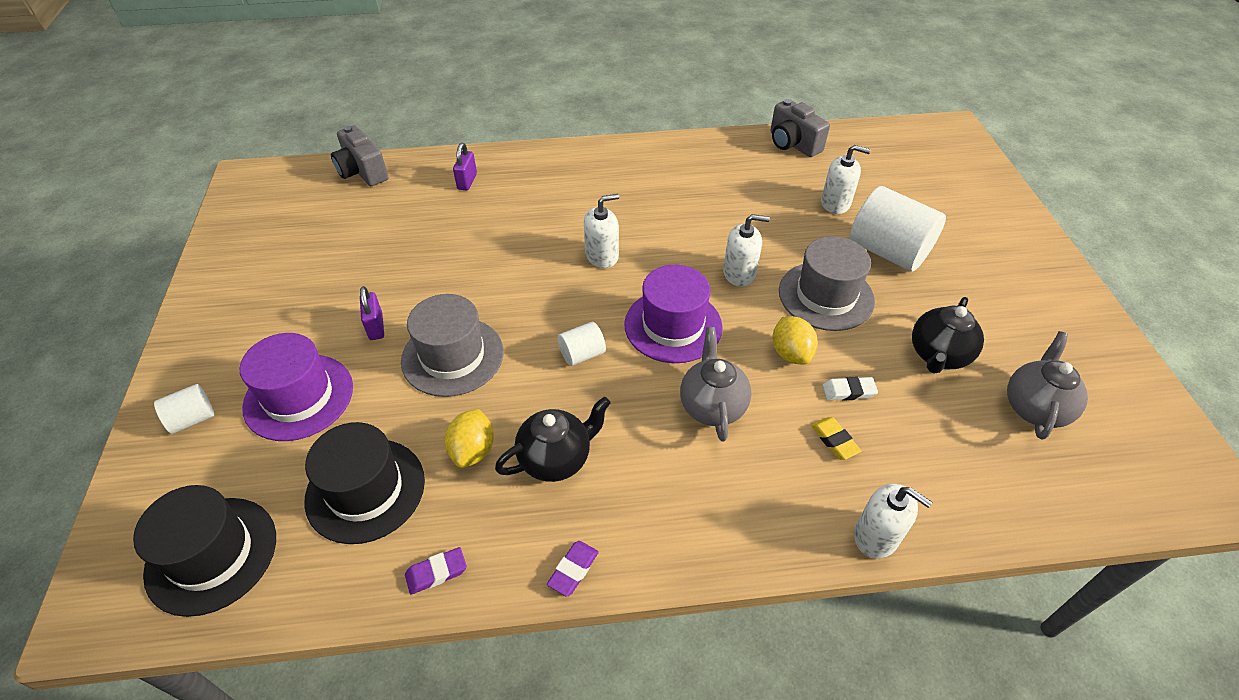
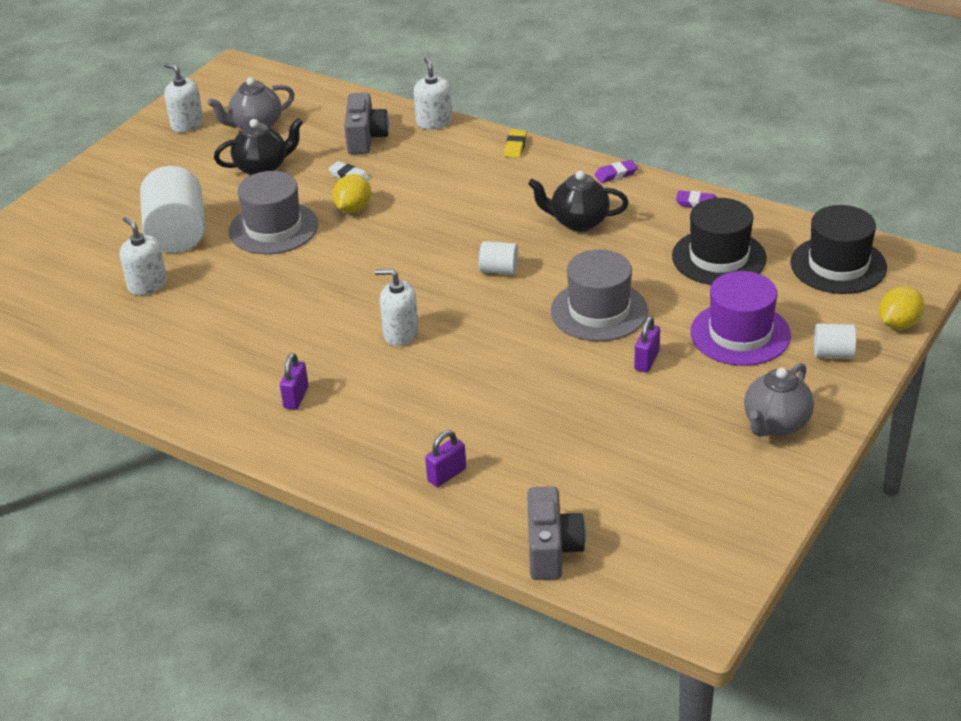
camera: 140 degrees left, 10 degrees down
yellow lemon [444,409,494,468] -> yellow lemon moved to [879,287,925,330]
purple hat [624,265,723,363] -> none
grey teapot [680,327,751,441] -> grey teapot moved to [744,363,814,437]
white soap dispenser [723,214,770,287] -> white soap dispenser moved to [164,63,204,132]
grey camera [770,99,830,157] -> grey camera moved to [344,93,389,154]
yellow eraser [811,417,861,460] -> yellow eraser moved to [504,130,527,158]
none -> purple padlock [280,353,309,410]

